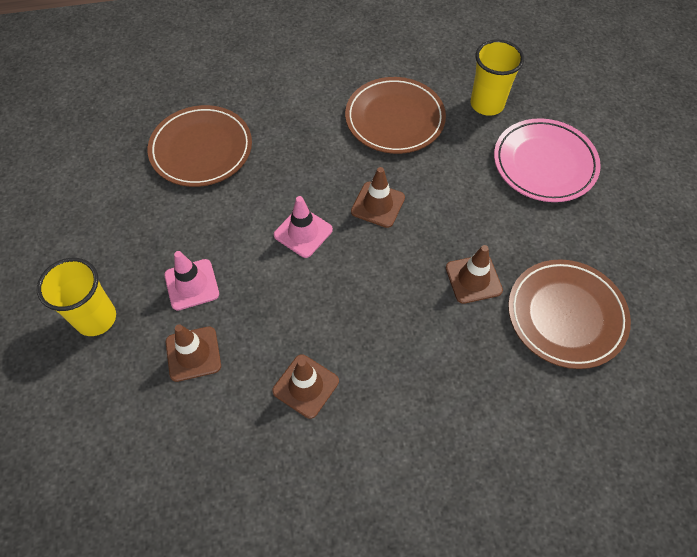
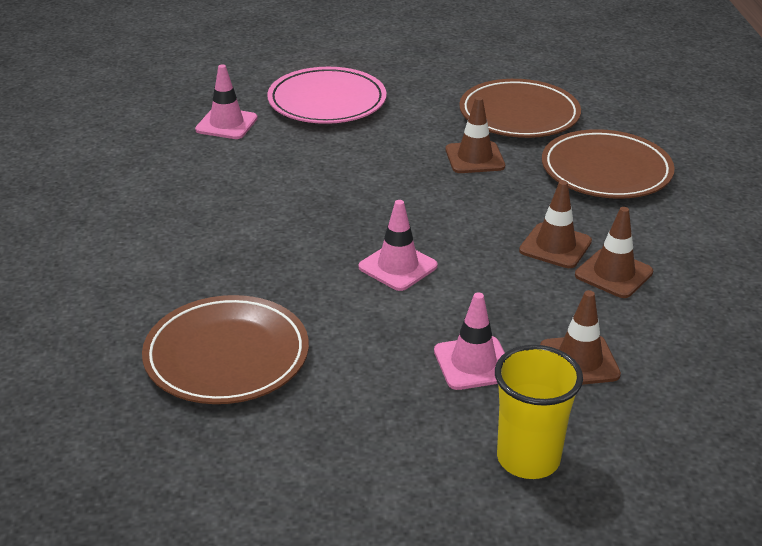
camera: 85 degrees left, 25 degrees down
brown plate [345,77,446,154] -> brown plate moved to [542,129,675,199]
brown traffic cone [351,167,405,228] -> brown traffic cone moved to [519,180,592,268]
yellow cup [471,39,524,116] -> pink traffic cone [195,64,258,139]

